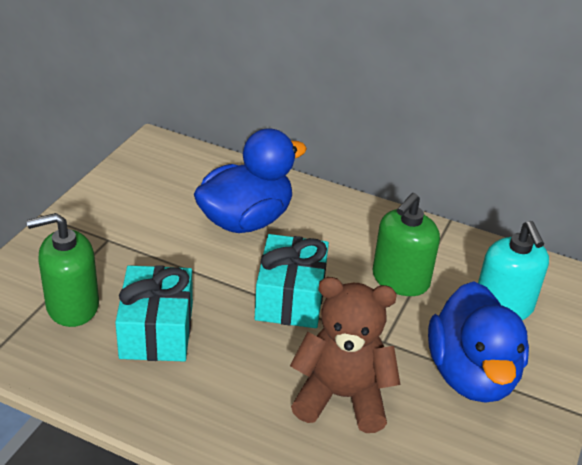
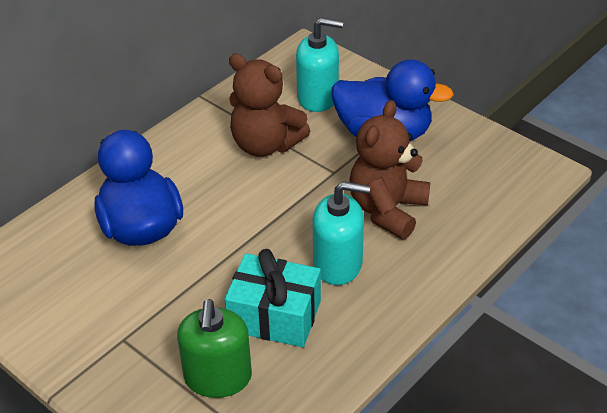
camera: 70 degrees left, 5 degrees up
turquoise gift [255,234,329,328] -> none
green soap dispenser [373,193,440,296] -> brown teddy bear [229,54,310,157]
none -> turquoise soap dispenser [313,181,370,285]

